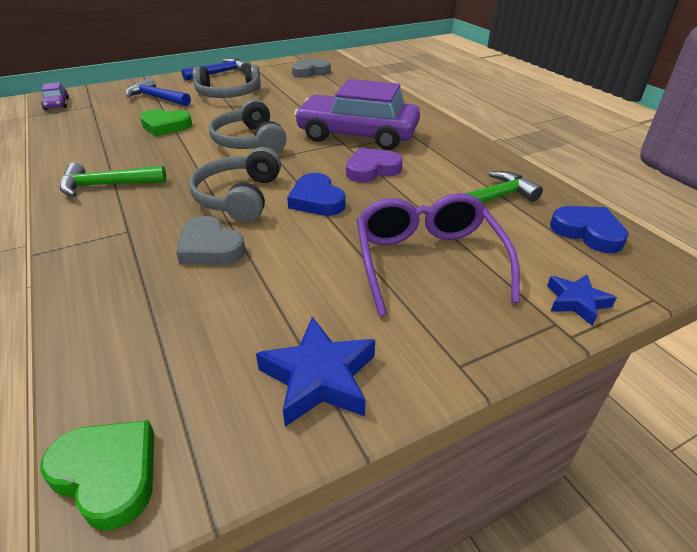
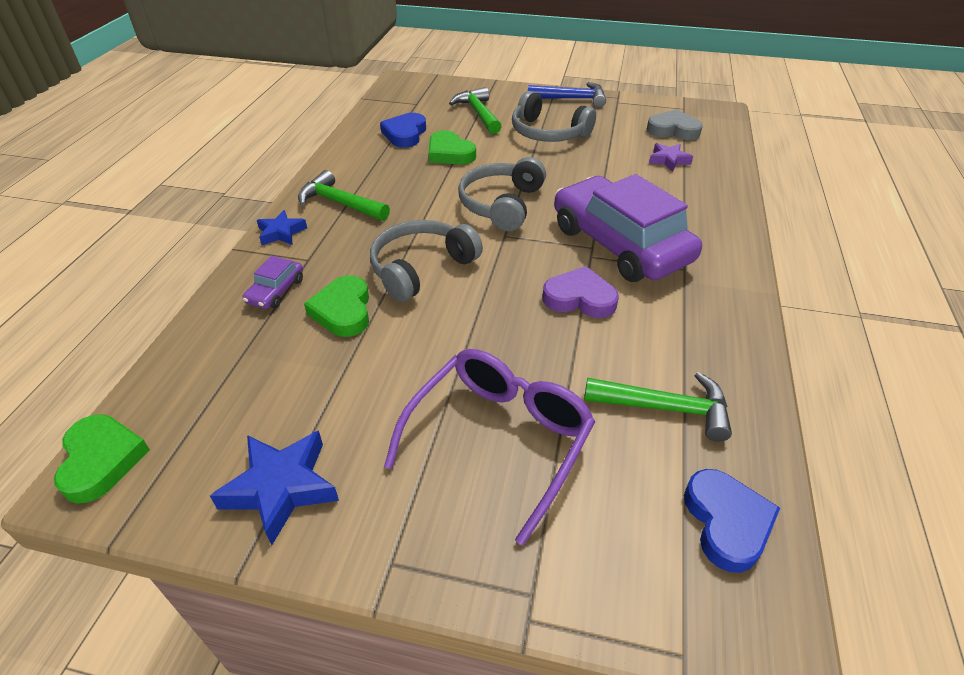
camera: 40 degrees right, 5 degrees up
purple car [41,82,69,110] -> purple car moved to [243,256,303,309]
blue hammer [126,78,191,106] -> green hammer [449,87,502,134]
grey heart [176,216,246,265] -> green heart [304,275,369,337]
blue heart [287,173,346,216] -> blue heart moved to [380,113,426,148]
blue star [547,274,617,326] -> blue star moved to [257,210,307,245]
none -> purple star [649,143,693,172]

